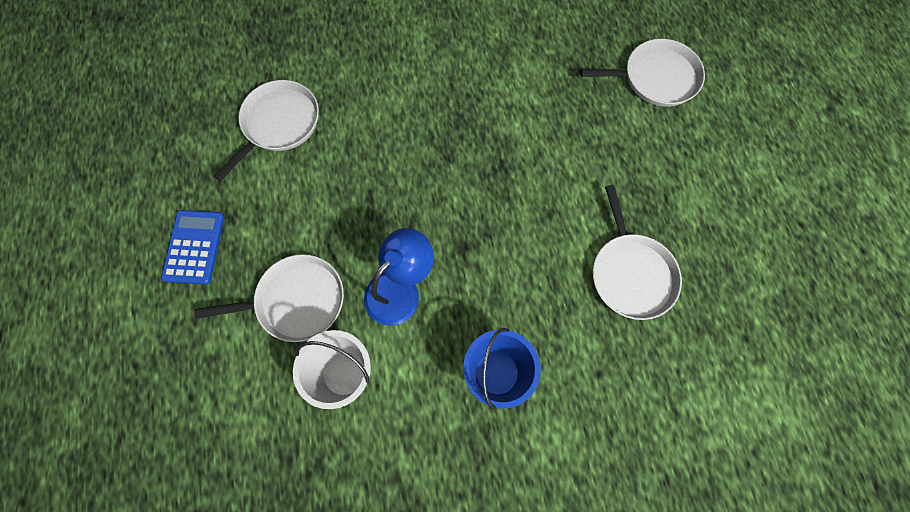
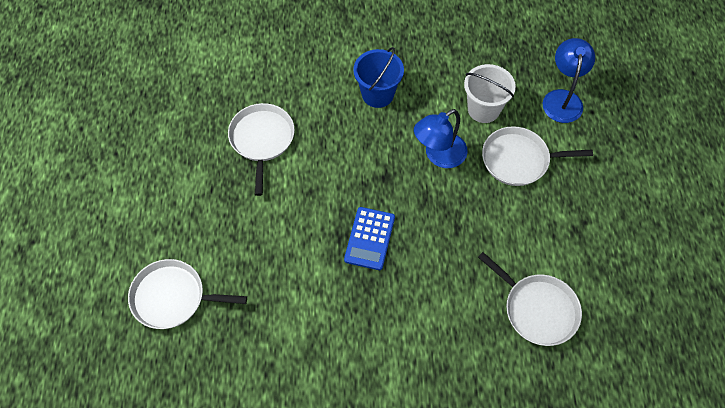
camera: 170 degrees left, 10 degrees down
blue calculator [161,210,224,284] -> blue calculator moved to [344,207,395,270]
white pan [214,80,319,182] -> white pan turned 90 degrees counterclockwise [478,252,582,346]
none -> blue lamp [542,38,595,123]

